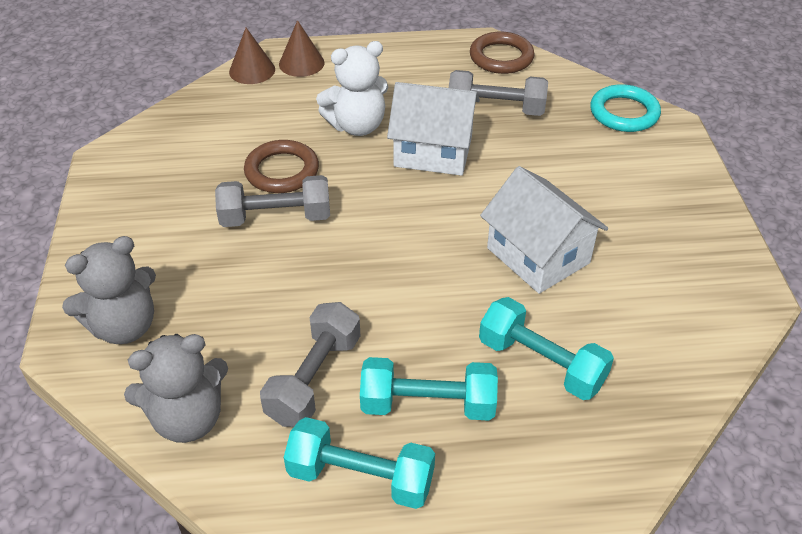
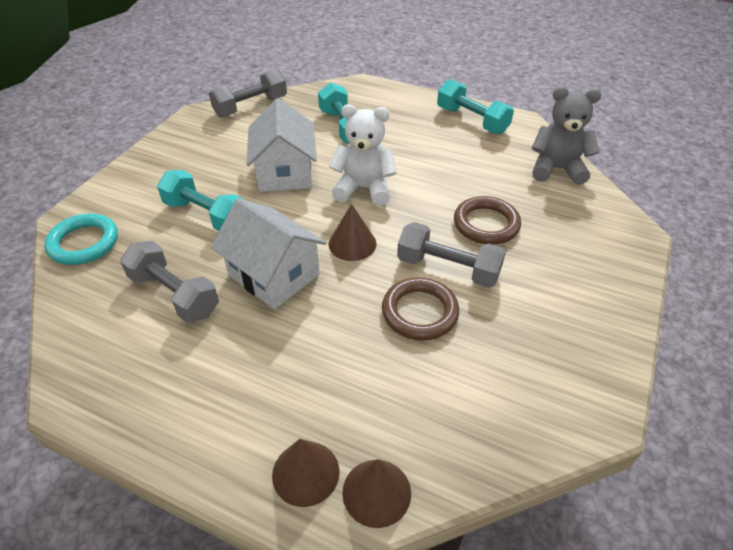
camera: 150 degrees left, 0 degrees up
grey teddy bear [62,236,156,344] -> none
grey dumbbell [260,302,361,427] -> grey dumbbell moved to [209,69,287,117]
white teddy bear [316,41,388,136] -> white teddy bear moved to [329,105,397,206]
turquoise dumbbell [360,357,498,421] -> turquoise dumbbell moved to [157,170,244,231]
brown ring [470,32,534,74] -> brown ring moved to [454,196,521,245]
none -> brown cone [328,204,377,261]

